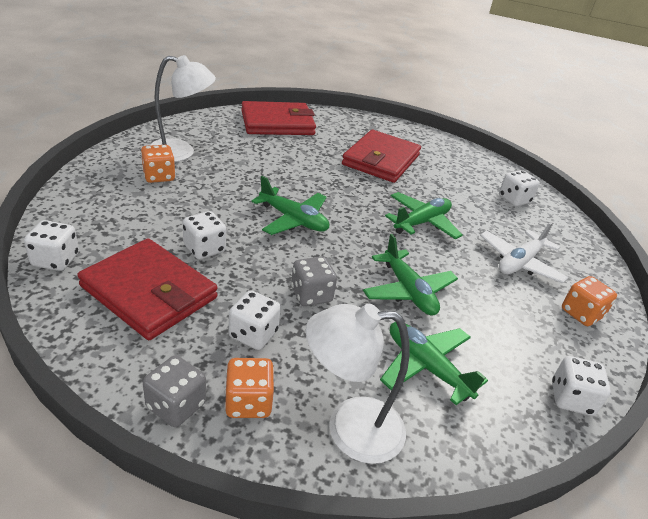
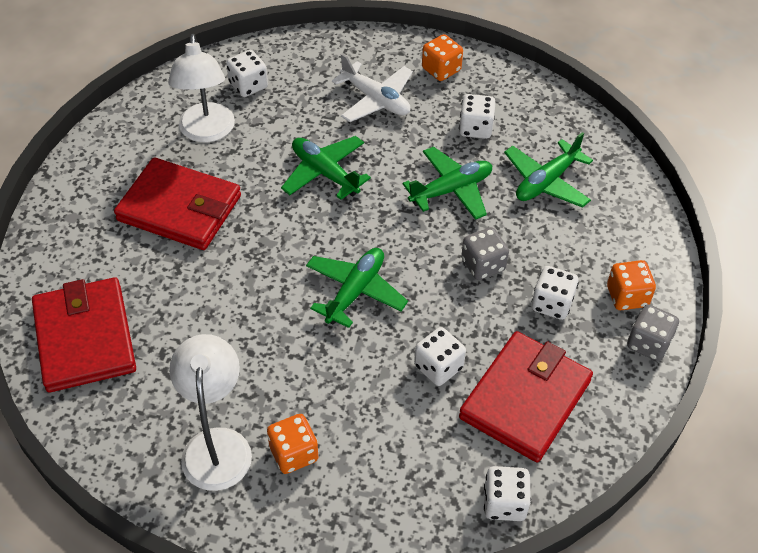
camera: 90 degrees left, 15 degrees up
white lamp [306,303,410,464] -> white lamp moved to [168,34,235,142]
white dice [552,356,611,416] -> white dice moved to [459,94,496,139]

